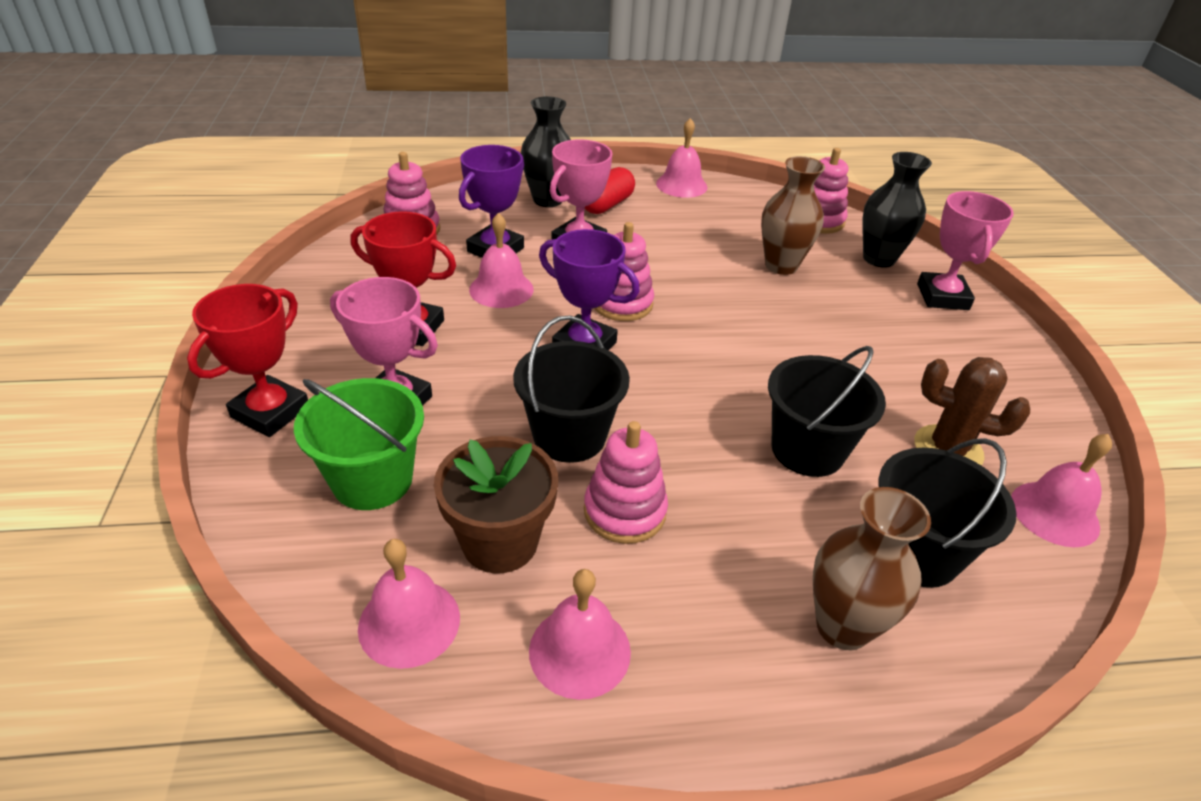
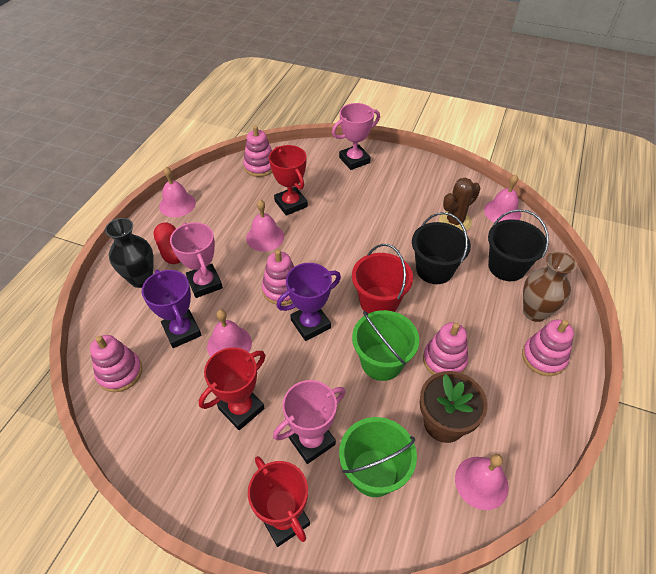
camera: 60 degrees left, 10 degrees up
black bucket [513,315,630,463] -> green bucket [352,310,419,381]
pink bell [529,569,631,700] -> pink bell moved to [246,200,284,252]
brown vase [761,156,825,275] -> red trophy [269,145,308,216]
black vase [862,152,932,268] -> none
pink trophy [917,191,1014,310] -> pink trophy turned 60 degrees counterclockwise [332,103,380,170]
none -> red bucket [352,244,413,313]
none -> pink stacking toy [522,320,574,376]

